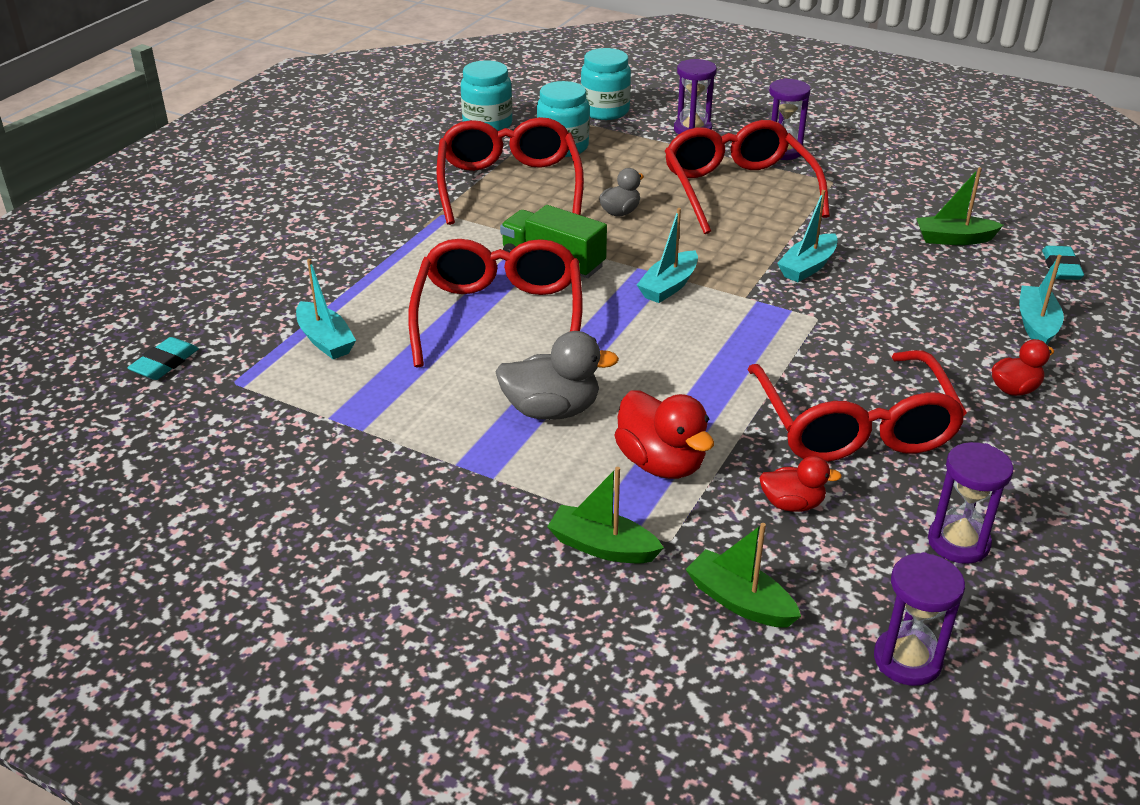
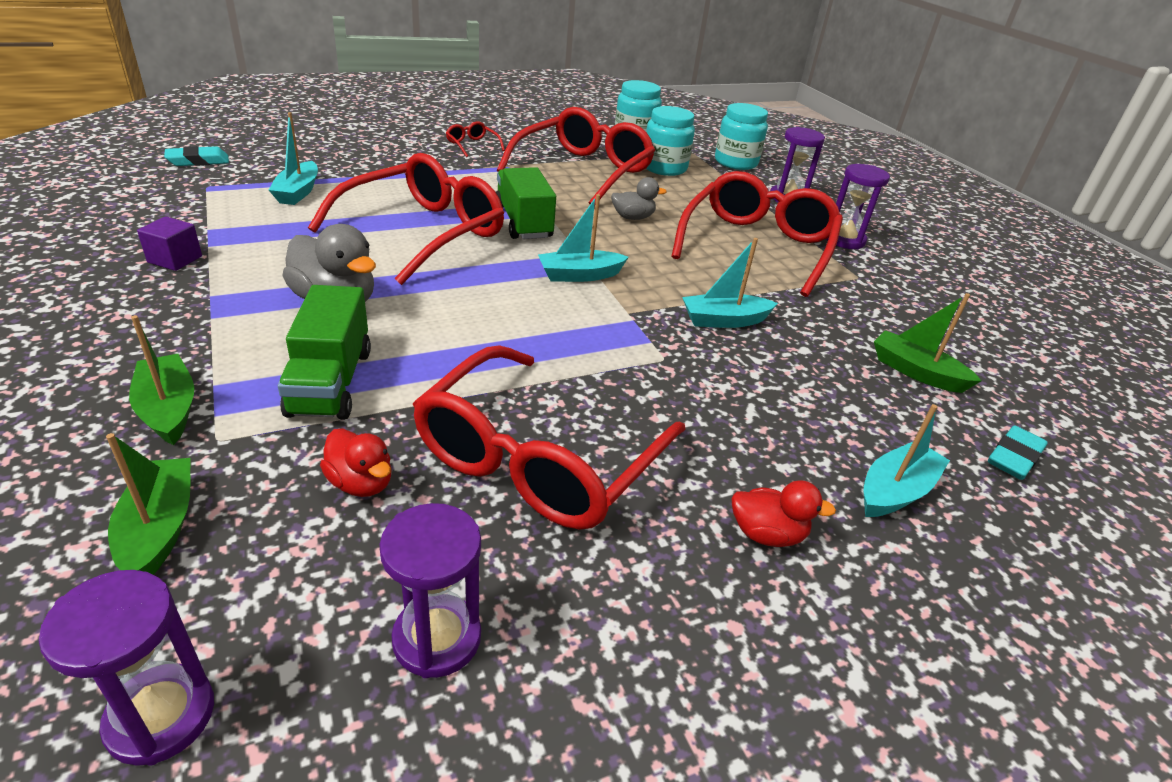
camera: 35 degrees right, 0 degrees up
red duck [614,391,714,479] -> green truck [278,285,371,420]
none -> purple cube [137,216,202,271]
none -> red glasses [446,121,505,157]

